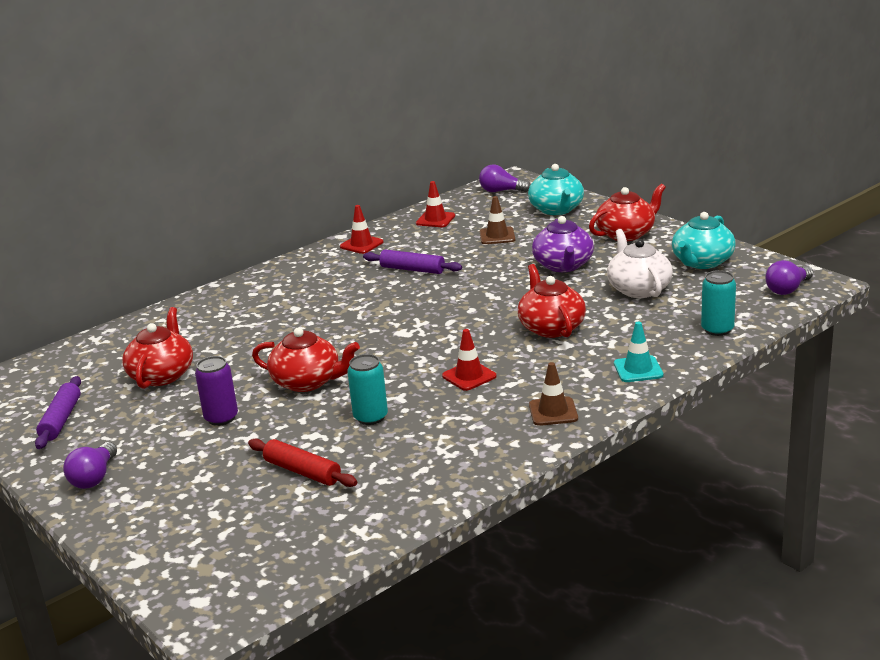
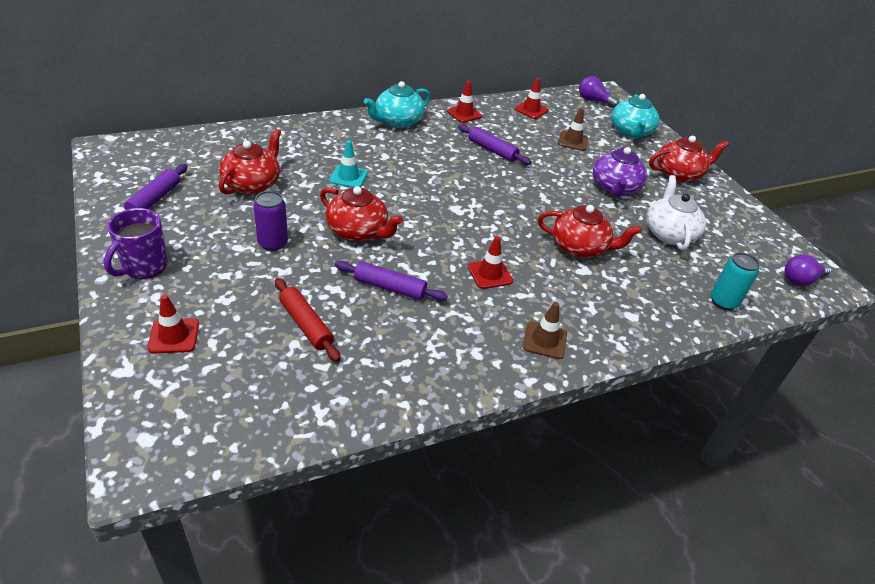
camera: 10 degrees right, 15 degrees up
purple light bulb [63,442,117,489] -> purple mug [104,208,168,279]
turquoise can [347,354,388,425] -> purple rolling pin [335,261,448,301]
red teapot [518,264,586,338] -> red teapot turned 105 degrees clockwise [538,205,642,258]
turquoise traffic cone [614,322,664,382] -> turquoise traffic cone moved to [329,140,368,188]
turquoise teapot [672,212,736,269] -> turquoise teapot moved to [364,81,431,128]
none -> red traffic cone [148,294,199,353]

